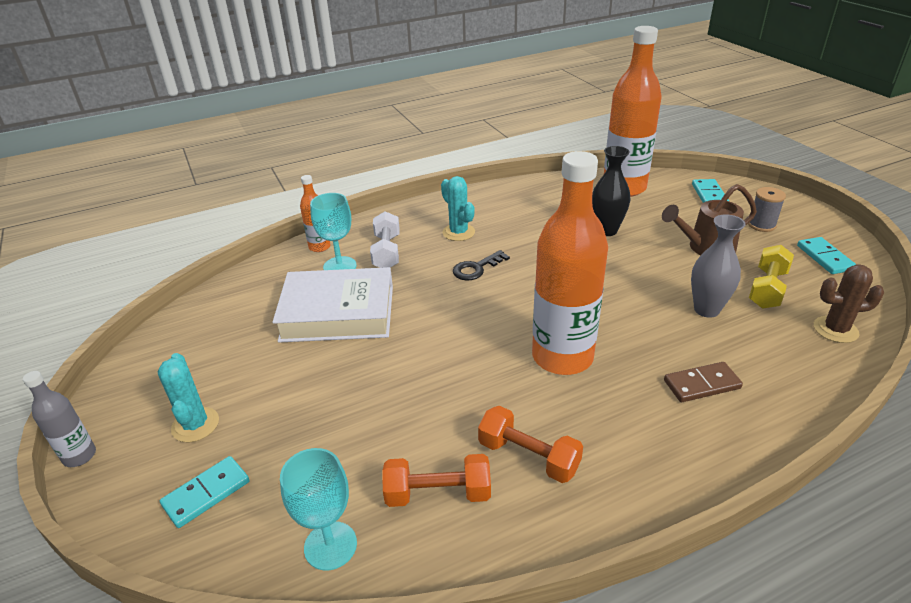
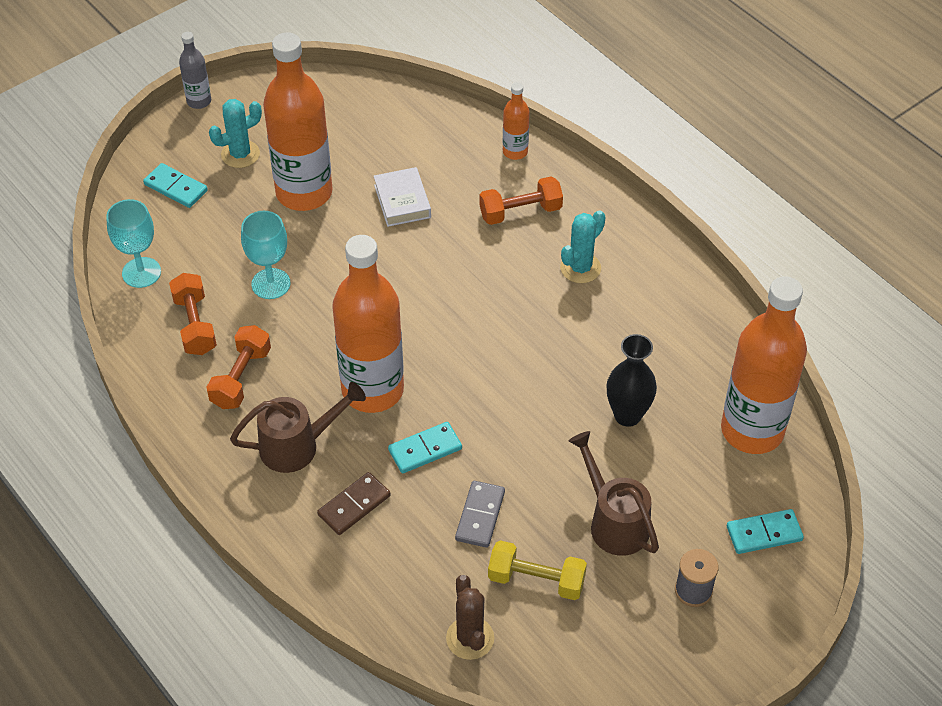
camera: 75 degrees right, 15 degrees up
white book [272,267,393,343] -> white book [374,167,431,227], size x0.53
turquoise goblet [310,193,356,270] -> turquoise goblet moved to [241,211,291,299]
white dumbbell [370,211,400,268] -> orange dumbbell [479,176,563,225]
black key [453,250,510,280] -> none
brown domino [664,362,743,402] -> brown domino turned 75 degrees clockwise [317,472,391,535]
grey vase [691,214,746,318] -> grey domino [455,481,505,548]
turquoise domino [797,237,856,274] -> turquoise domino moved to [388,422,462,473]
none -> brown watering can [230,382,366,473]
none -> orange bottle [263,32,333,211]

